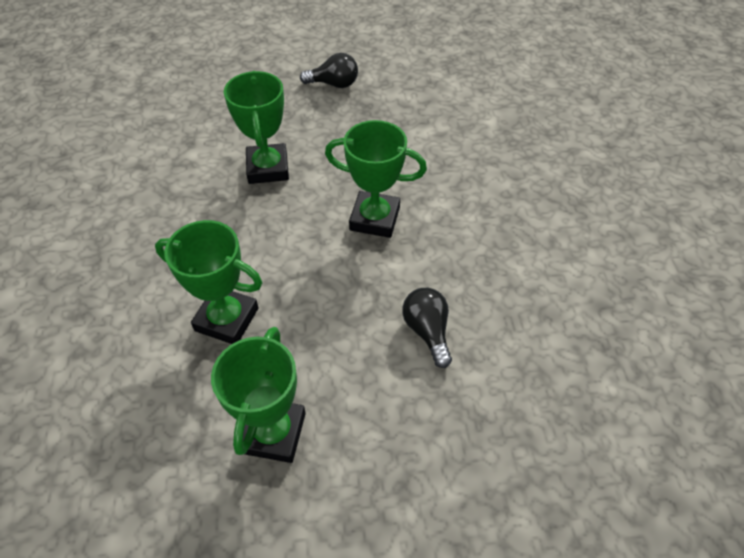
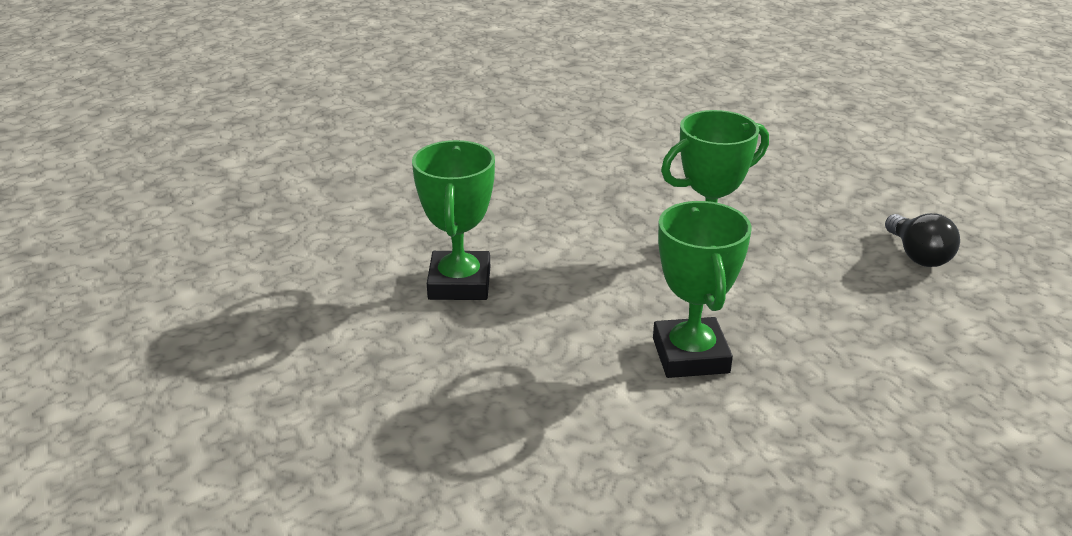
camera: 70 degrees right, 20 degrees down
green trophy [211,327,306,463] -> none
black light bulb [402,288,452,368] -> none

